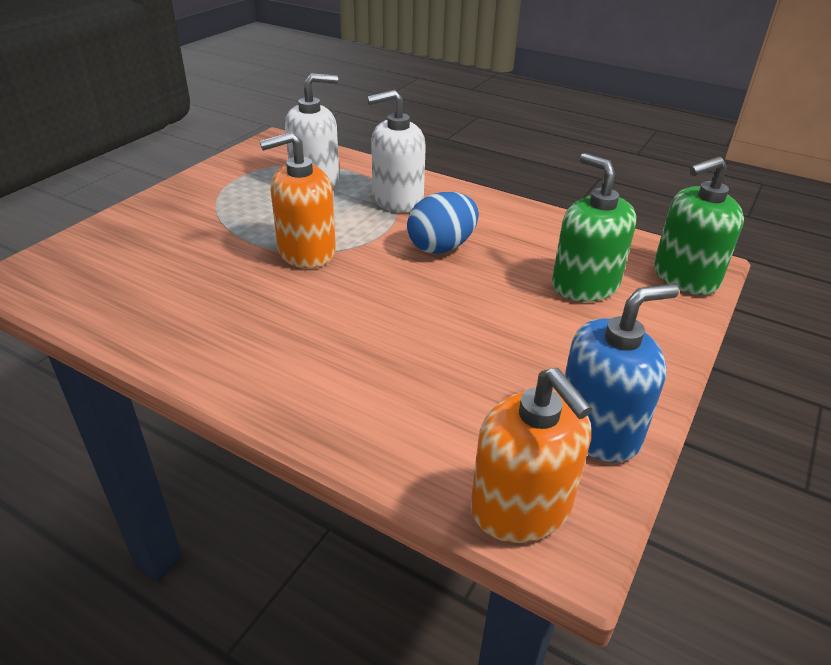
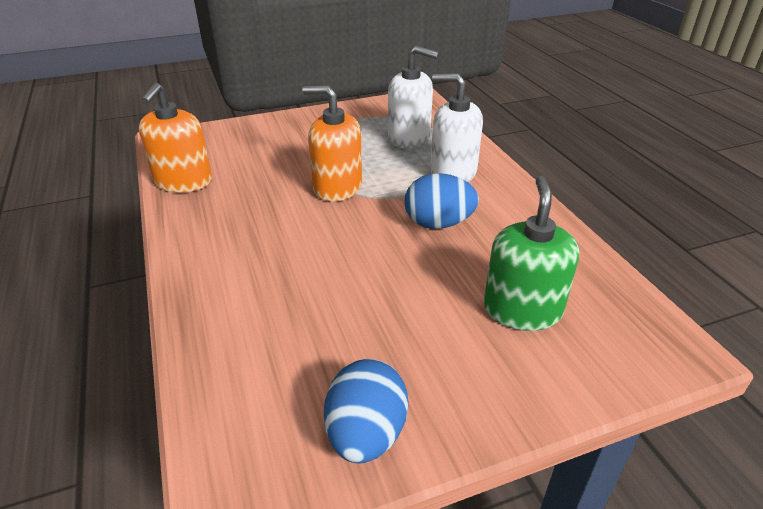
camera: 40 degrees right, 0 degrees up
orange soap dispenser [470,368,592,543] -> orange soap dispenser moved to [139,83,212,192]
blue soap dispenser [565,284,679,462] -> blue egg [324,359,408,464]
green soap dispenser [654,157,744,295] -> none

